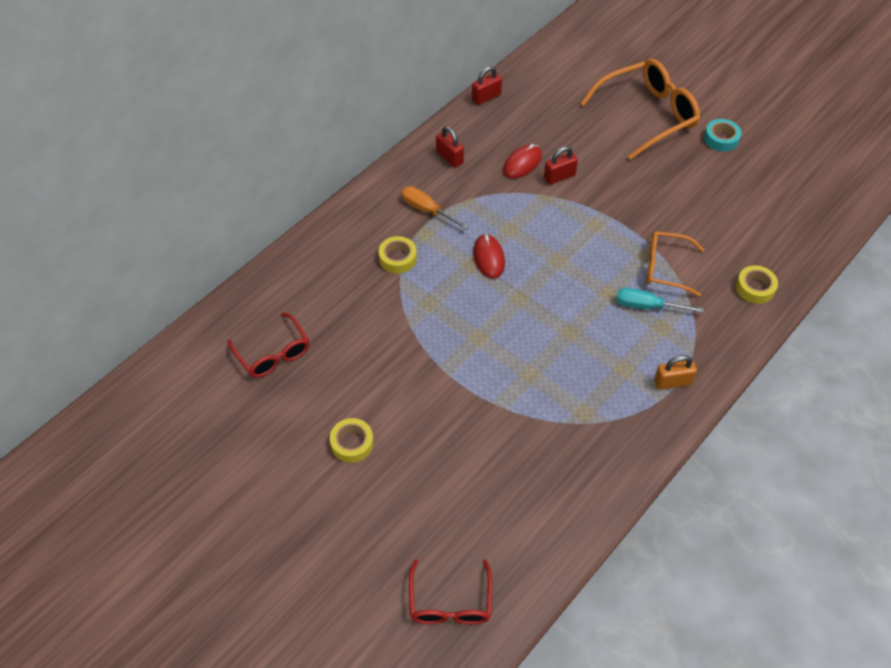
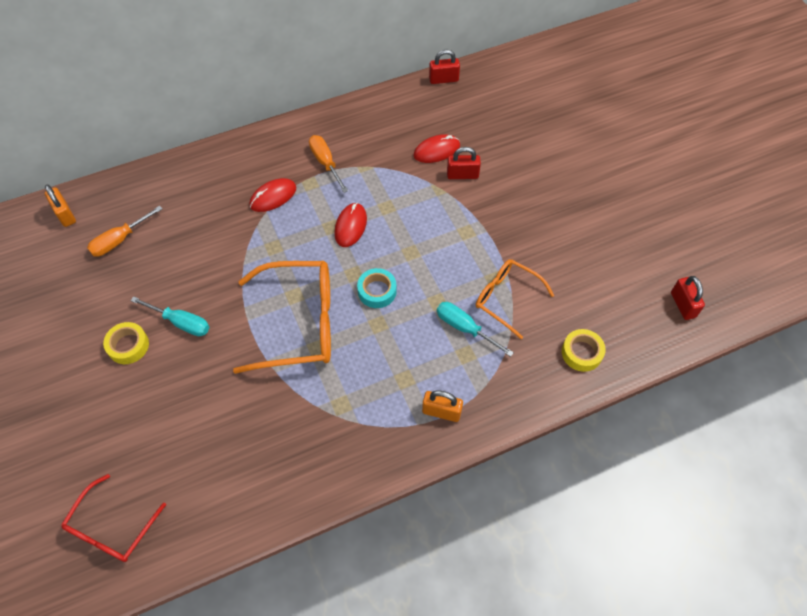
camera: 25 degrees right, 5 degrees up
red glasses [228,313,309,378] -> orange screwdriver [87,206,163,257]
yellow tape [379,236,417,274] -> red mouse [249,178,296,212]
red padlock [436,126,464,168] -> red padlock moved to [671,276,705,320]
orange glasses [580,59,700,160] -> orange glasses moved to [233,261,331,374]
turquoise tape [704,119,741,152] -> turquoise tape moved to [357,268,397,308]
none -> orange padlock [45,185,76,227]
none -> turquoise screwdriver [130,296,209,336]

